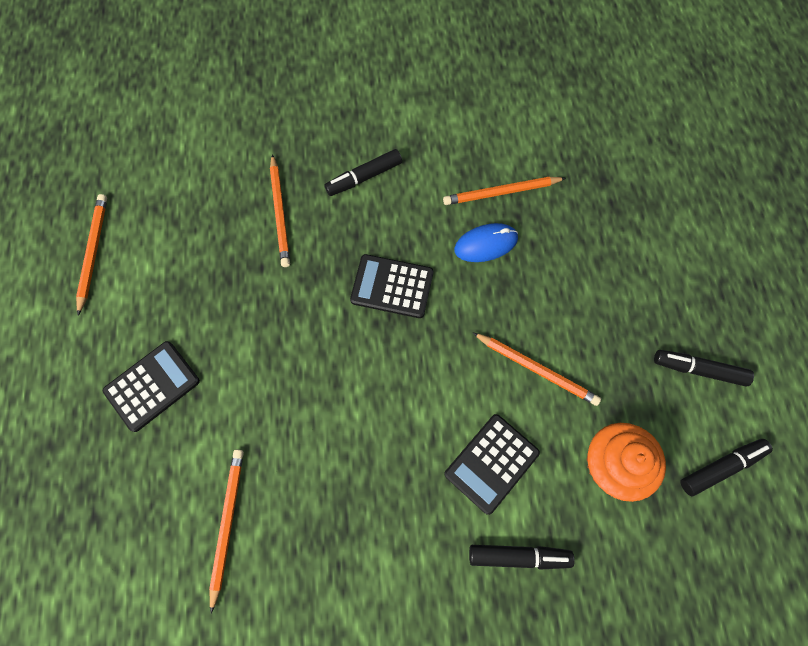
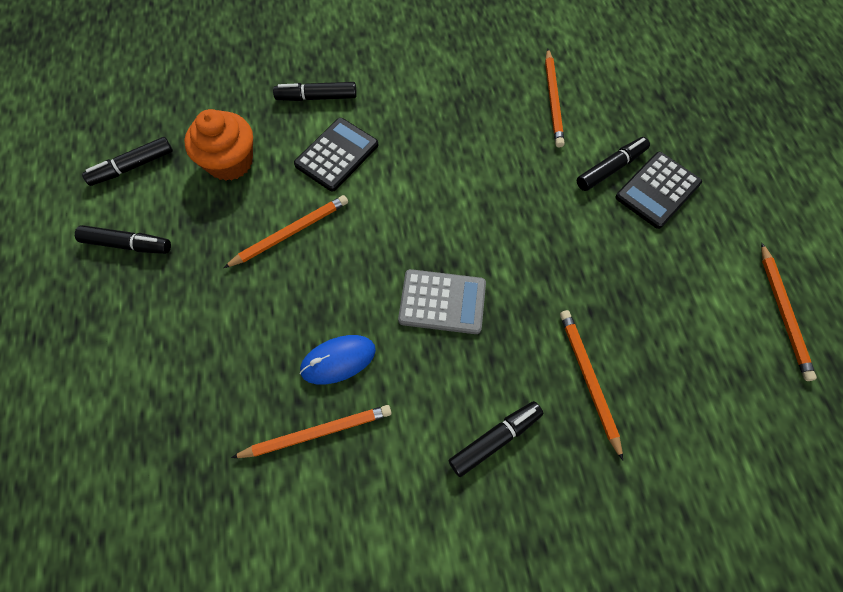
camera: 175 degrees right, 5 degrees down
black calculator [350,254,433,318] -> grey calculator [398,269,486,334]
orange pencil [473,333,601,406] -> orange pencil turned 120 degrees clockwise [223,195,348,268]
none -> black marker [577,137,650,191]

